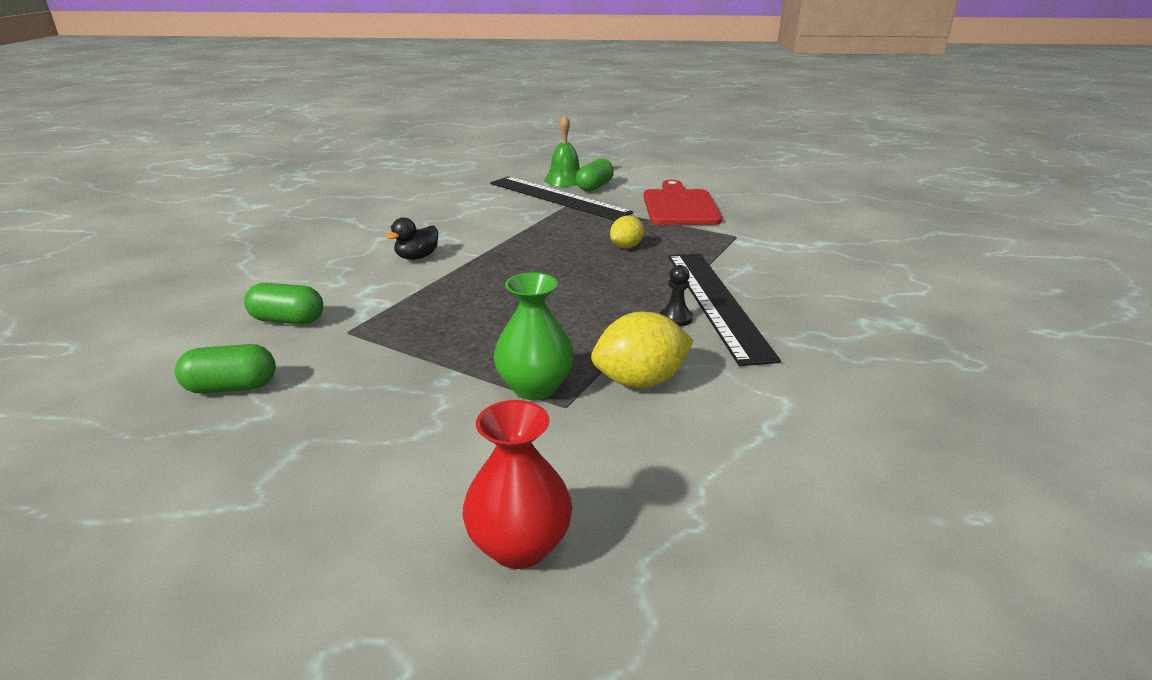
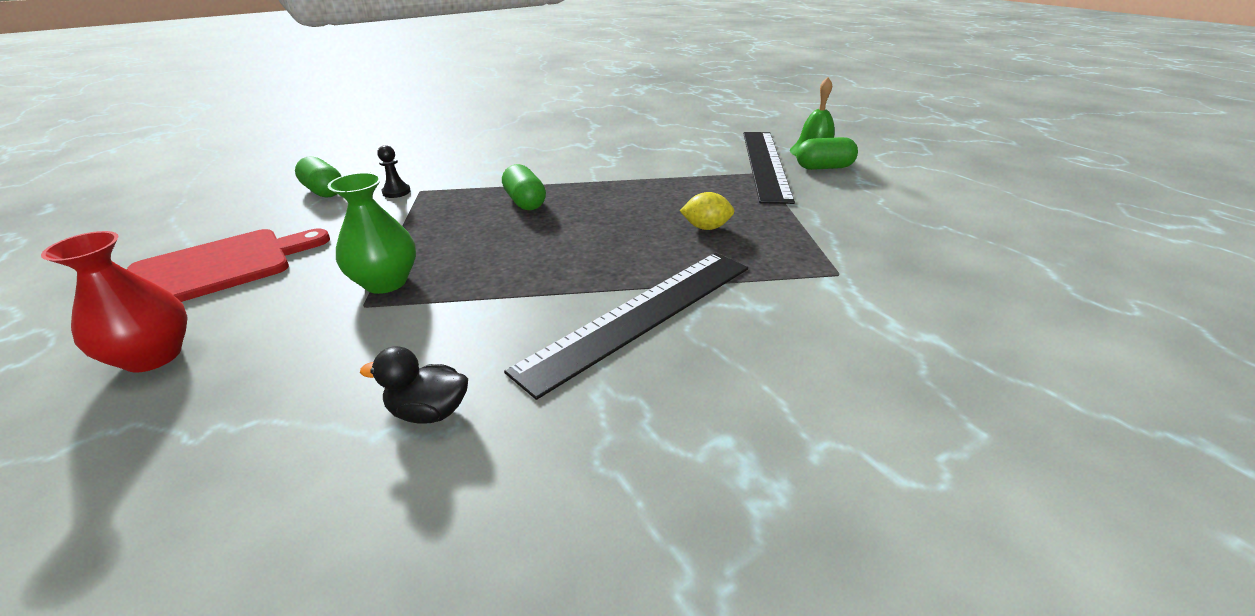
camera: 55 degrees right, 5 degrees up
green capsule [244,283,323,324] -> green capsule moved to [502,164,546,210]
black duck [386,217,438,260] -> black duck moved to [360,346,468,424]
yellow lemon [591,311,694,388] -> none
red cutting board [643,180,722,225] -> red cutting board moved to [127,228,330,302]
black pawn [660,265,693,327] -> black pawn moved to [377,145,411,198]

